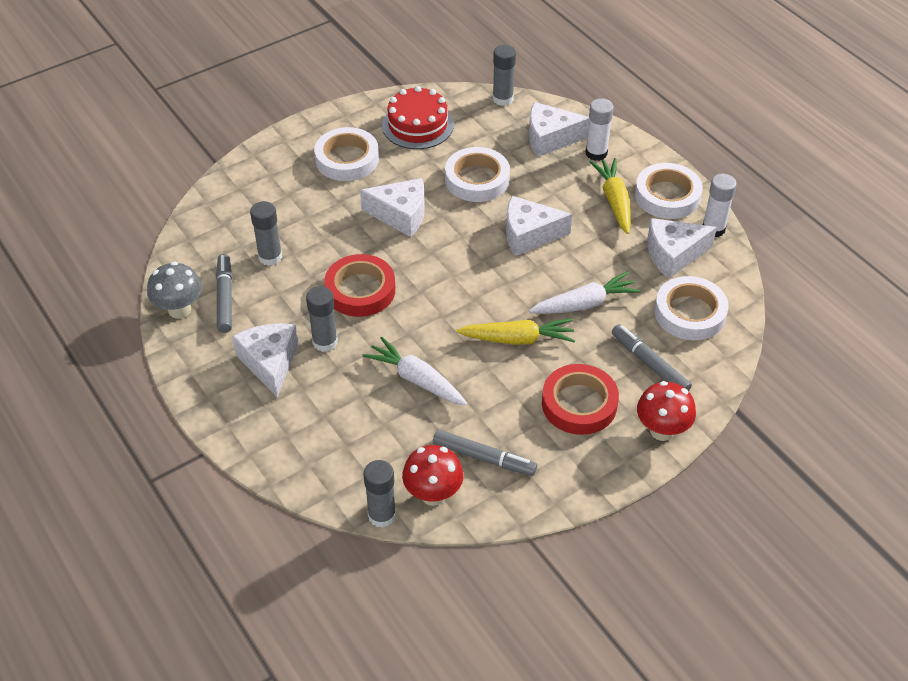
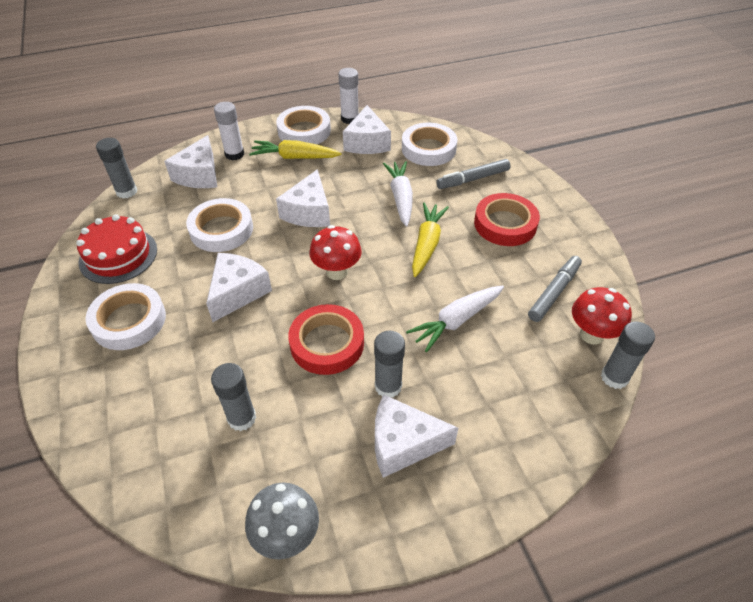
camera: 75 degrees left, 0 degrees up
grey marker [216,254,232,333] -> none
red mushroom [637,381,696,441] -> red mushroom moved to [309,225,362,280]

